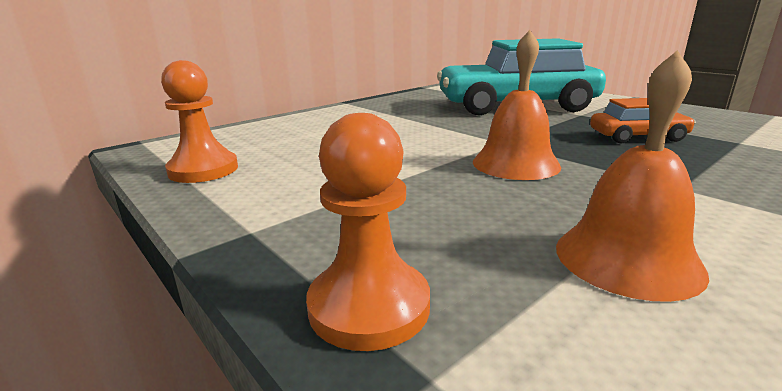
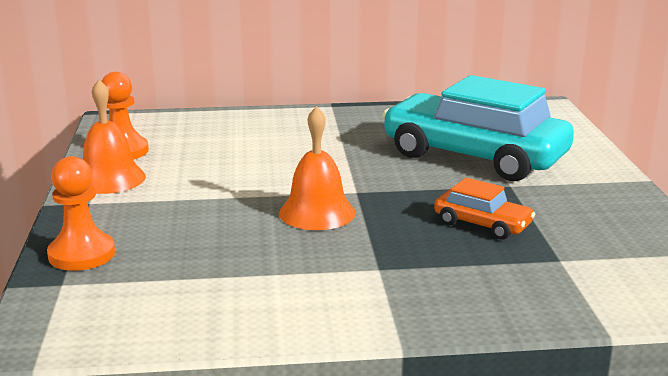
camera: 35 degrees right, 0 degrees up
orange bell [556,50,709,302] -> orange bell moved to [83,79,146,194]

